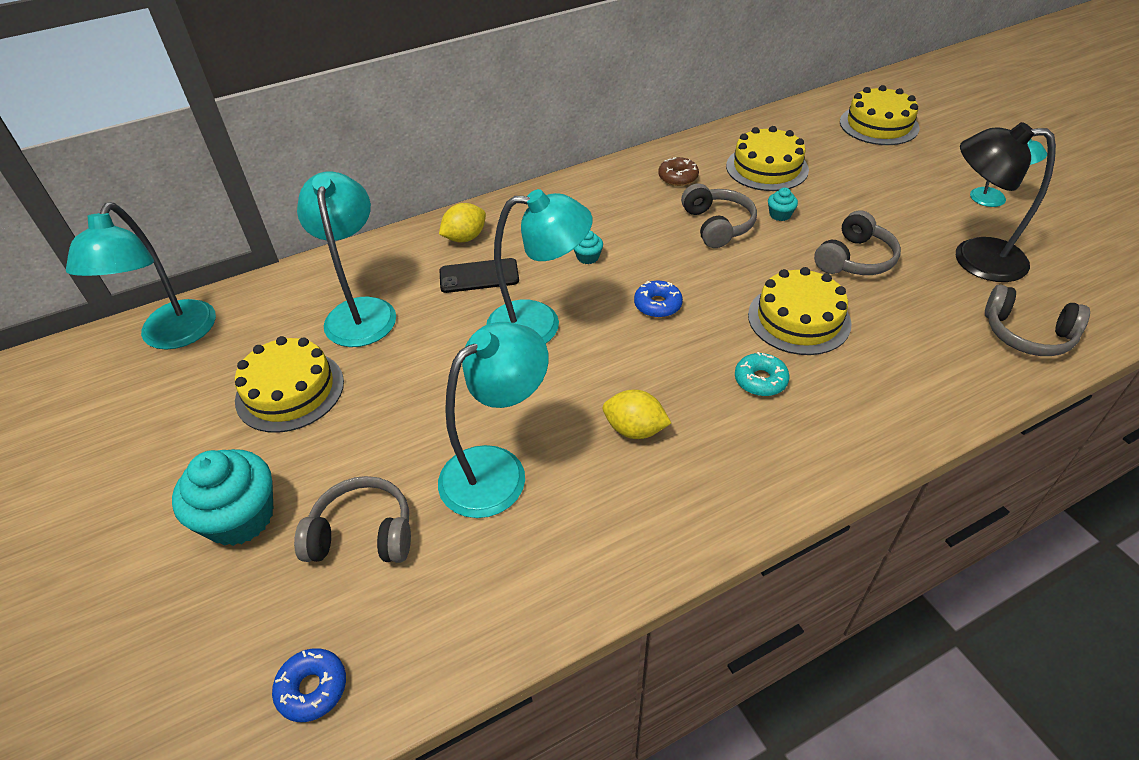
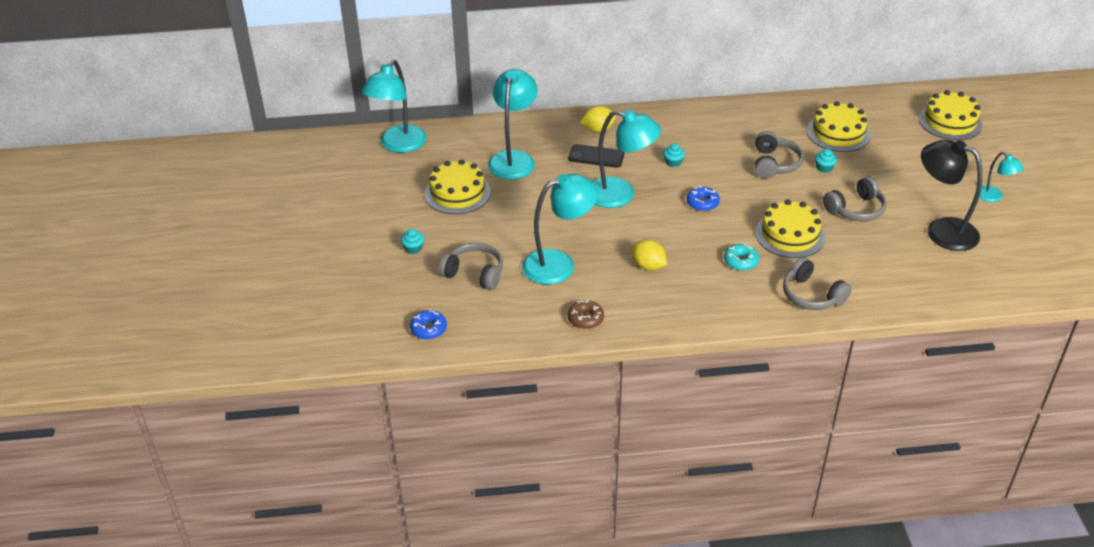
camera: 20 degrees right, 5 degrees down
turquoise cupcake [172,449,273,546] -> turquoise cupcake [401,229,424,254], size x0.45
brown donut [658,157,699,186] -> brown donut moved to [568,300,604,329]
grey headphones [985,285,1090,356] -> grey headphones moved to [783,257,852,310]

